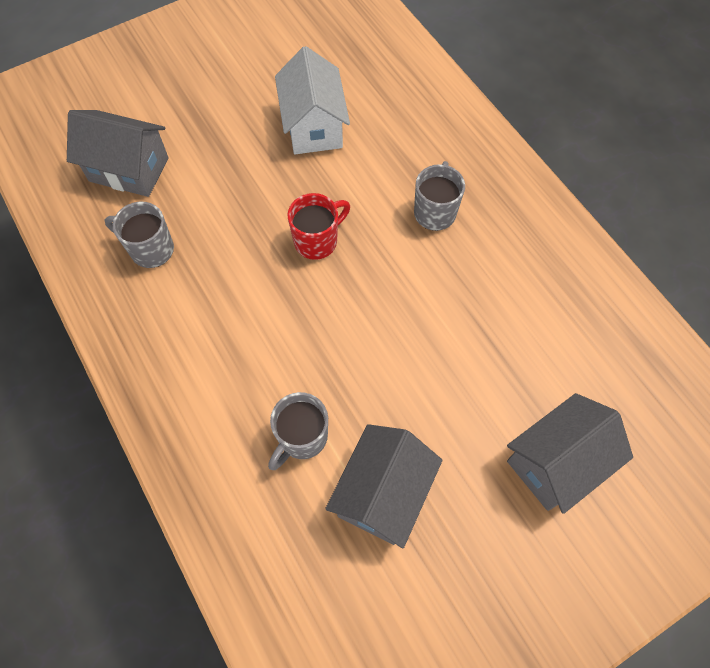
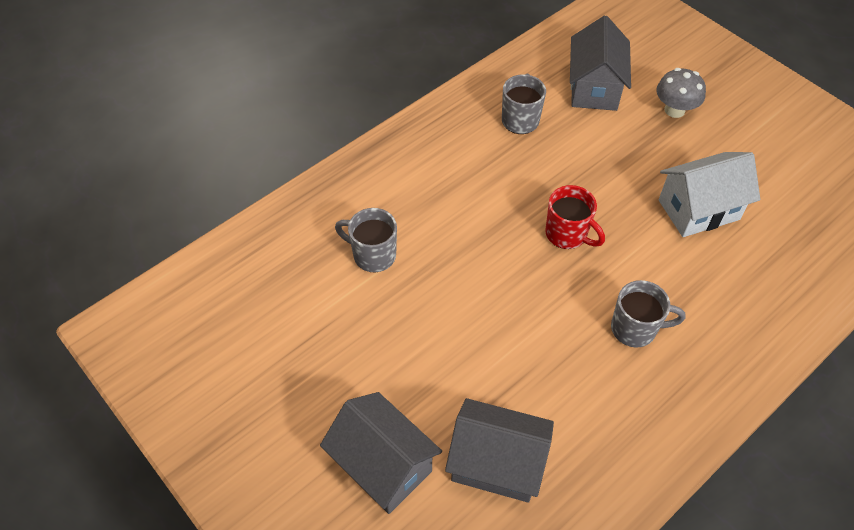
camera: 80 degrees right, 10 degrees down
grey house [325,424,442,548] -> grey house moved to [445,398,554,503]
none -> grey mushroom [657,68,706,118]

